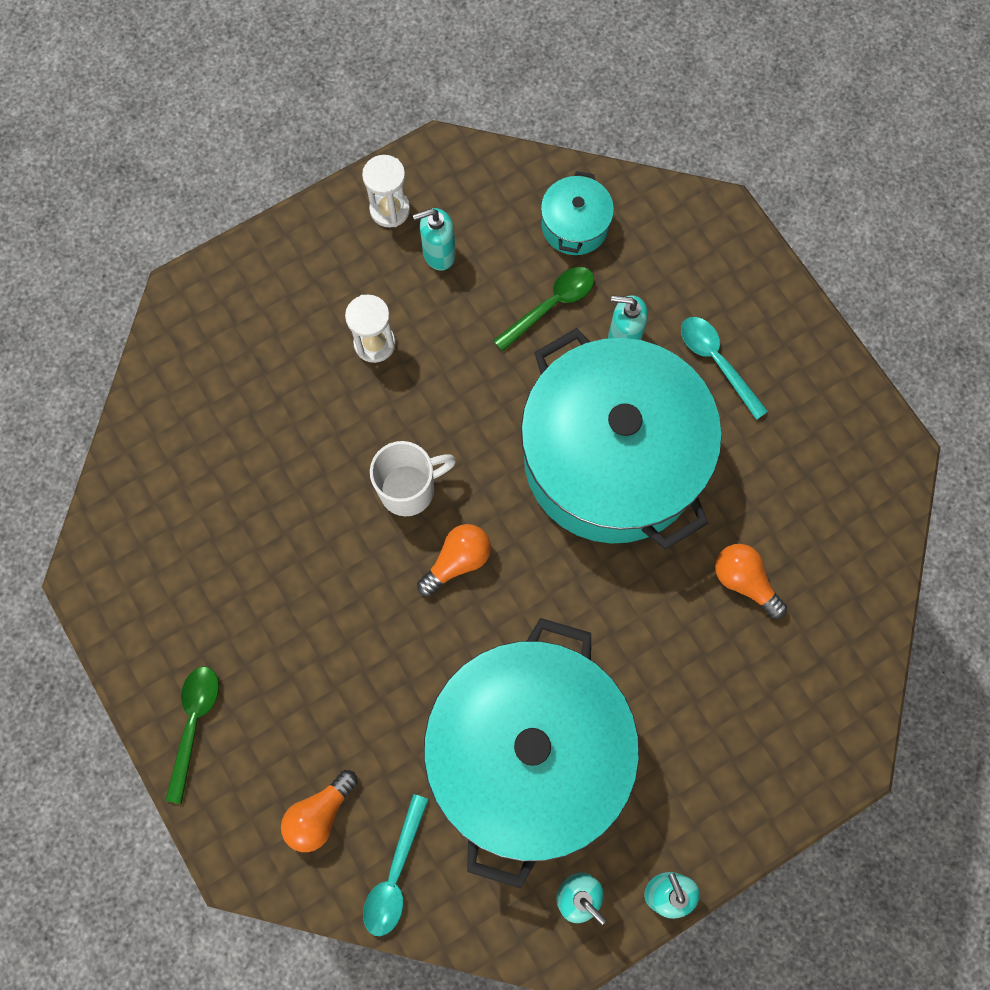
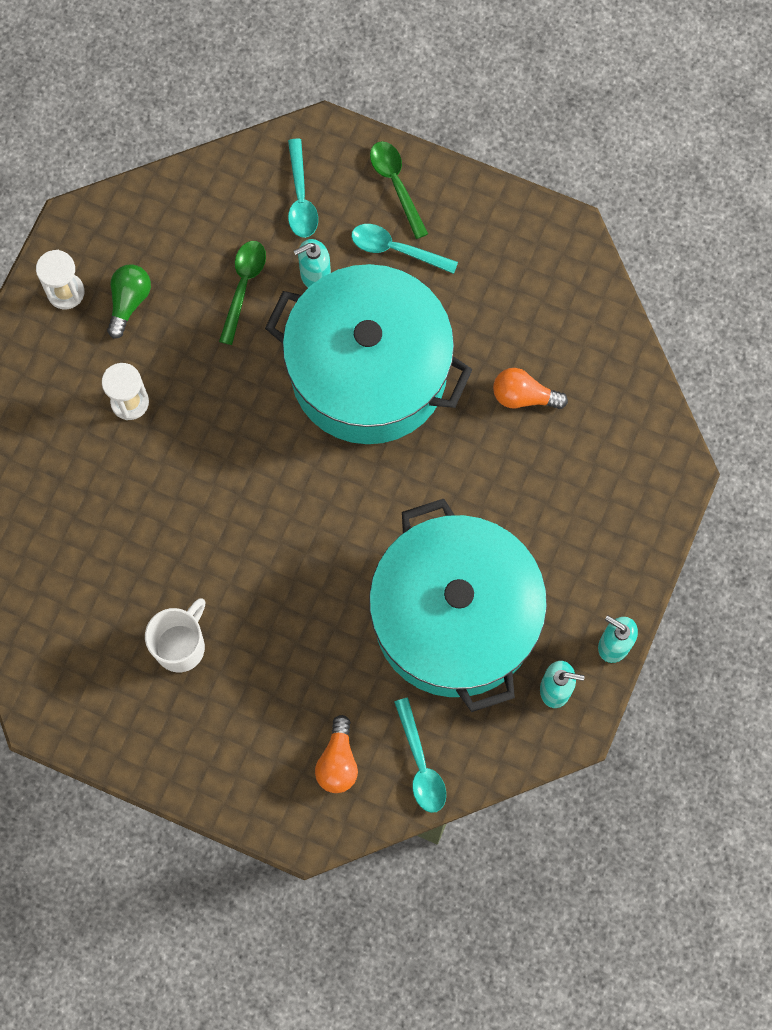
camera: 35 degrees left, 0 degrees up
green spoon [165,666,219,804] -> green spoon moved to [370,141,428,239]
white mug [370,441,456,516] -> white mug moved to [145,598,205,672]
turquoise soap dispenser [413,208,456,271] -> green light bulb [107,264,151,339]
orange light bulb [417,524,491,596] -> none
turquoise pot [541,171,614,255] -> none
none -> turquoise spoon [288,138,318,238]

